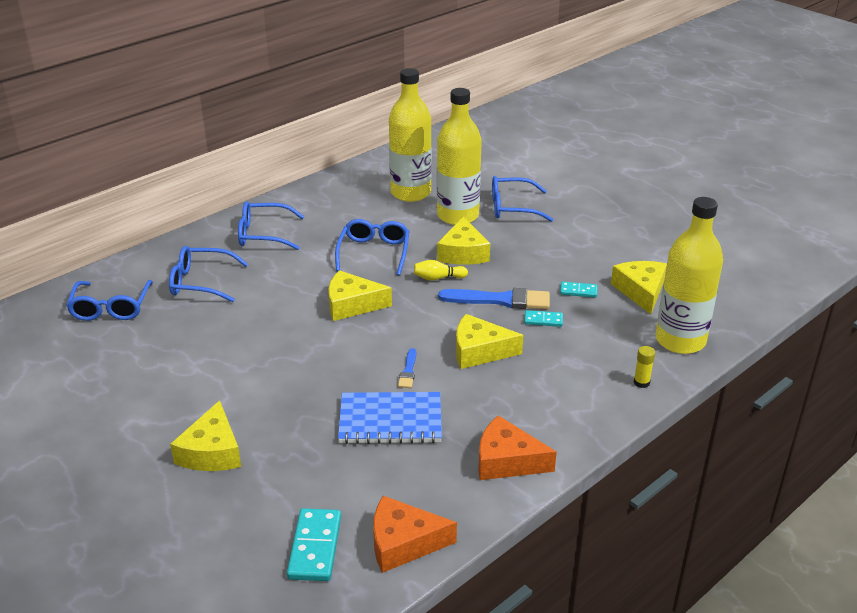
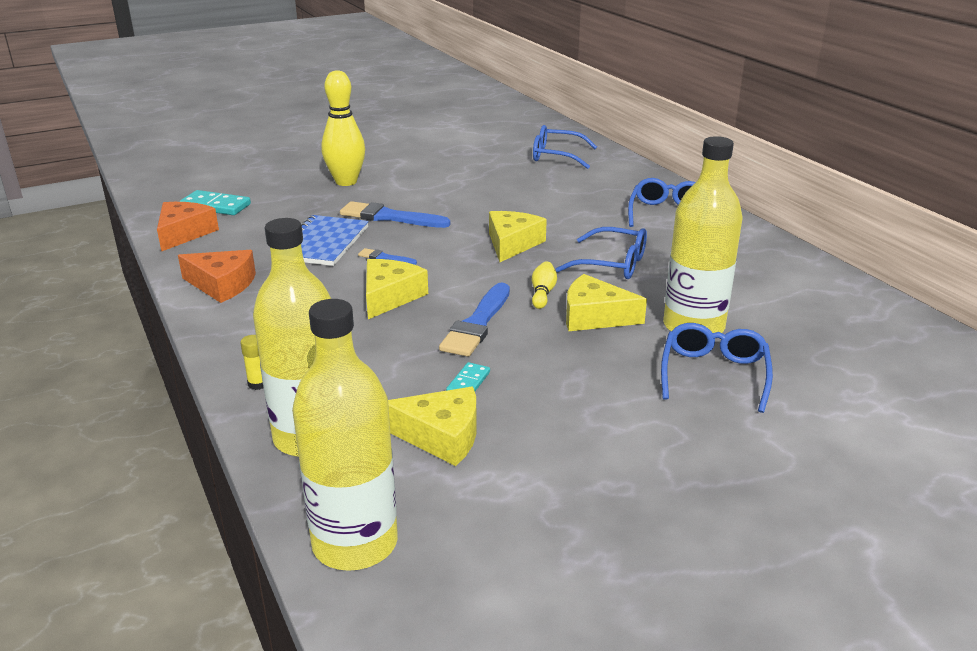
camera: 105 degrees right, 5 degrees down
blue glasses [169,246,248,302] -> none
yellow cheese [170,400,241,471] -> yellow bowling pin [321,70,365,186]
yellow bottle [389,68,432,202] -> yellow bottle moved to [292,299,398,571]
orange cheese [478,415,557,480] -> orange cheese turned 75 degrees clockwise [178,250,256,303]
turquoise domino [524,310,563,327] -> none
none -> blue brush [340,201,450,228]

